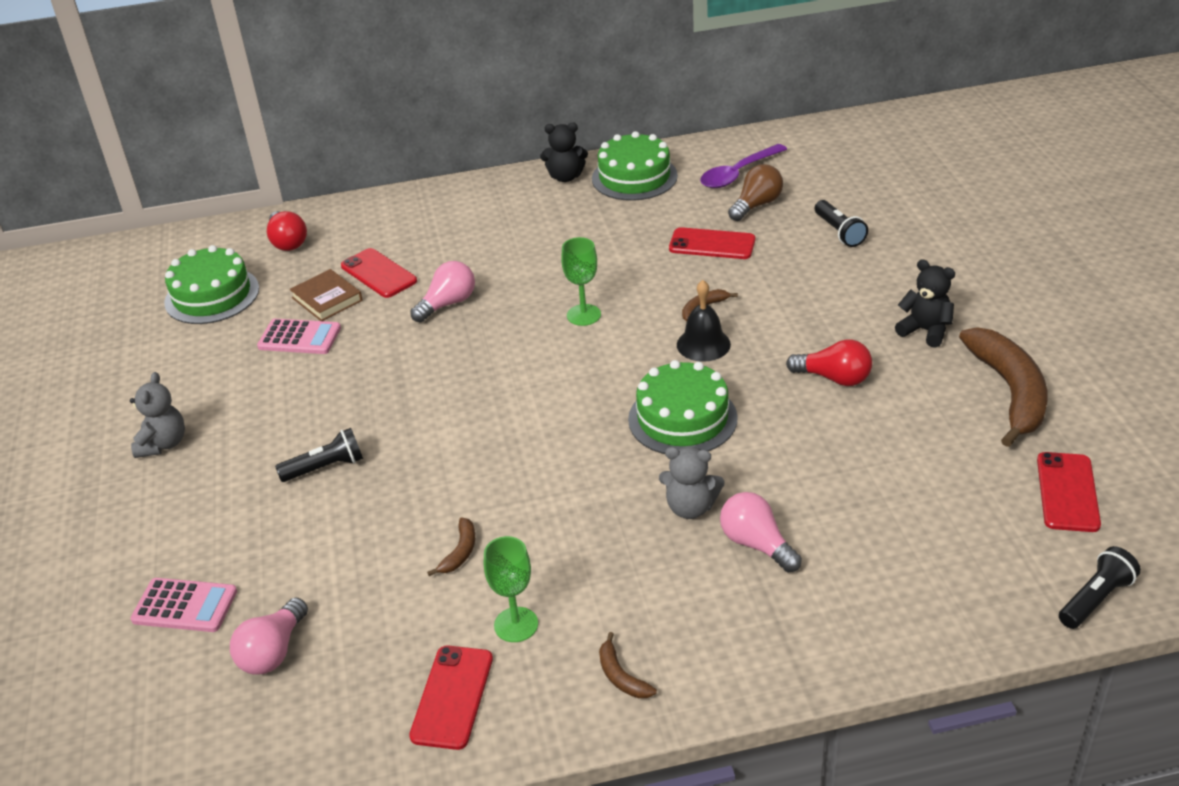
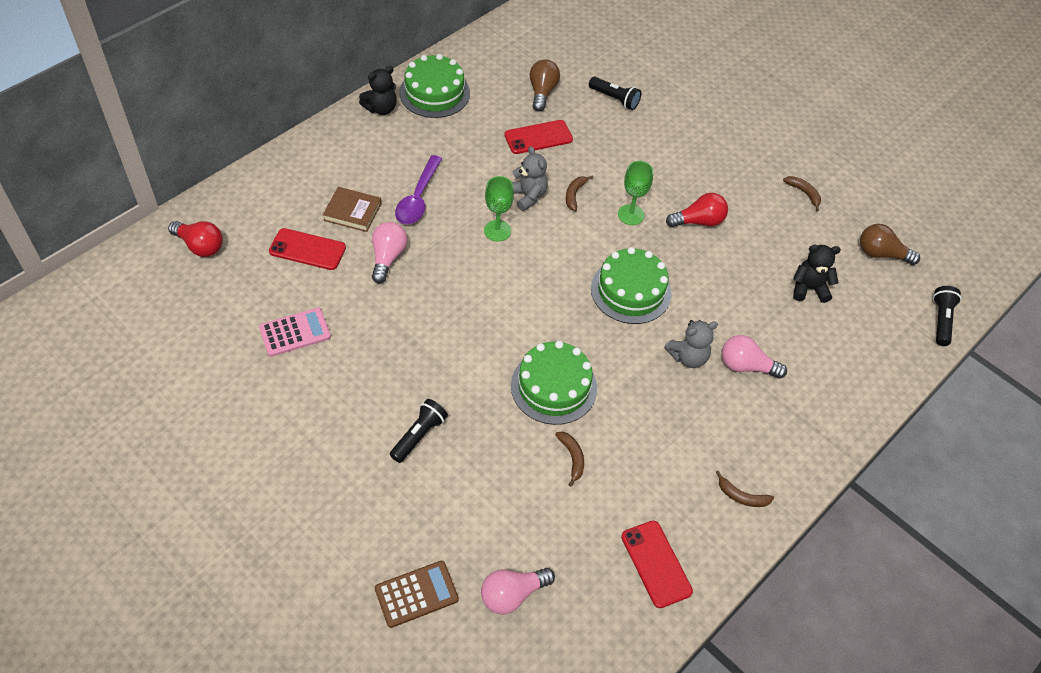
camera: 40 degrees left, 15 degrees up
grey teddy bear [130,372,185,458] -> grey teddy bear moved to [512,146,548,211]
pink calculator [130,578,237,632] -> brown calculator [375,561,459,628]
green cake [164,245,259,324] -> green cake moved to [511,341,597,425]
pink light bulb [230,598,308,675] -> pink light bulb turned 75 degrees clockwise [481,568,555,614]
brown book [290,269,363,321] -> brown book moved to [323,187,381,232]
green goblet [484,536,538,642] -> green goblet moved to [618,161,653,225]
black bell [677,280,731,362] -> none
purple spoon [700,144,787,188] -> purple spoon moved to [395,155,442,224]
black teddy bear [895,259,955,348] -> black teddy bear moved to [793,245,841,303]
brown banana [959,327,1048,447] -> brown banana [783,176,821,211], size x0.43
red phone [1037,452,1101,532] -> brown light bulb [860,224,920,265]

